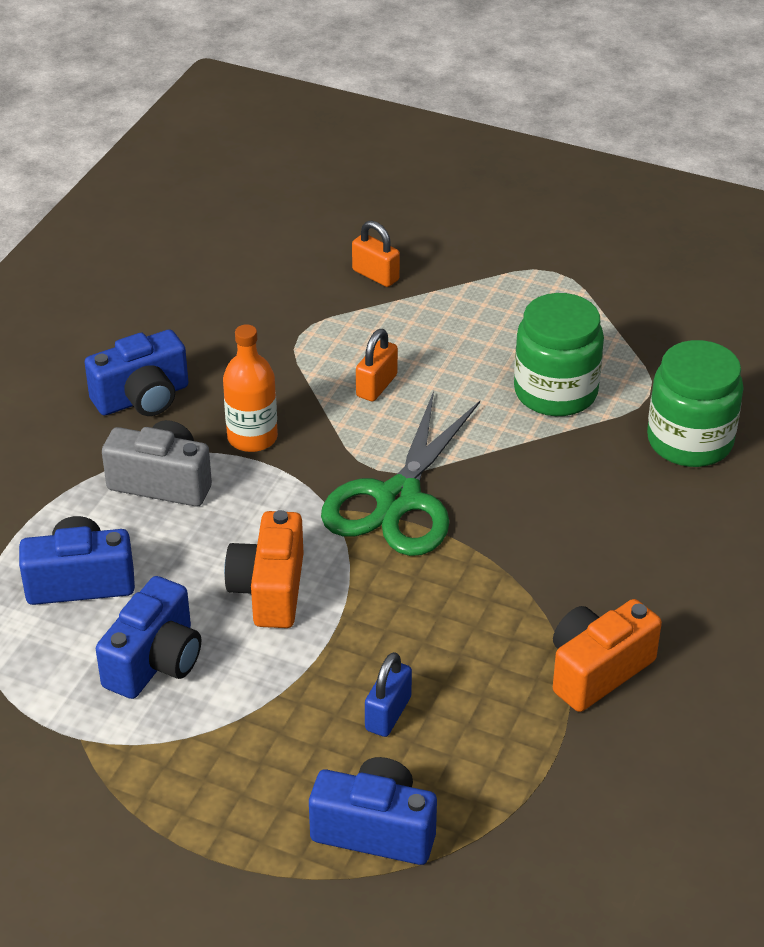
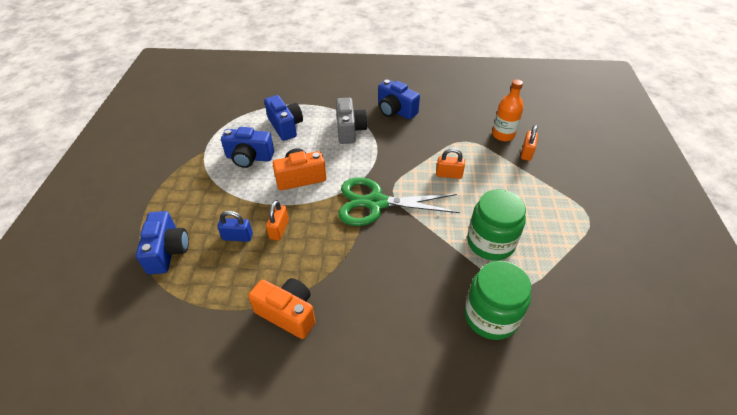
camera: 70 degrees right, 5 degrees up
orange bottle [223,324,278,452] -> orange bottle moved to [492,79,523,141]
none -> orange padlock [266,200,289,240]

